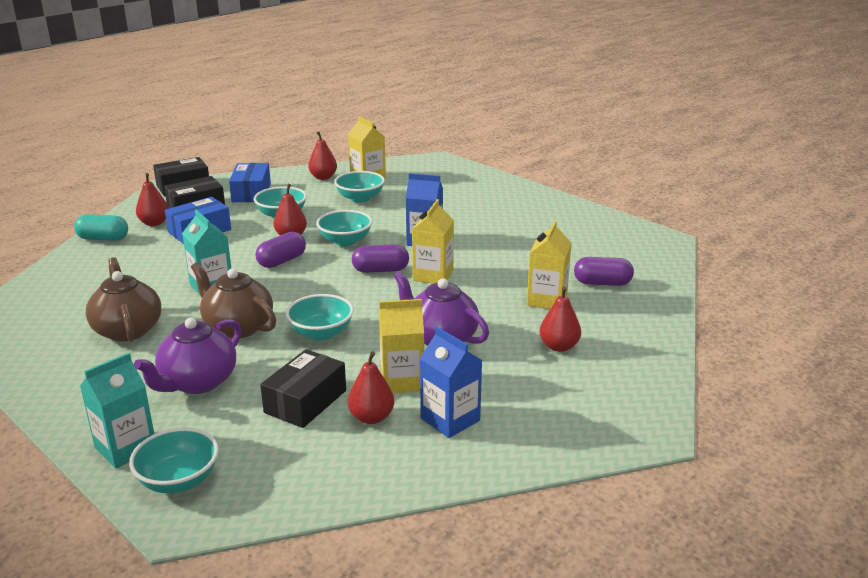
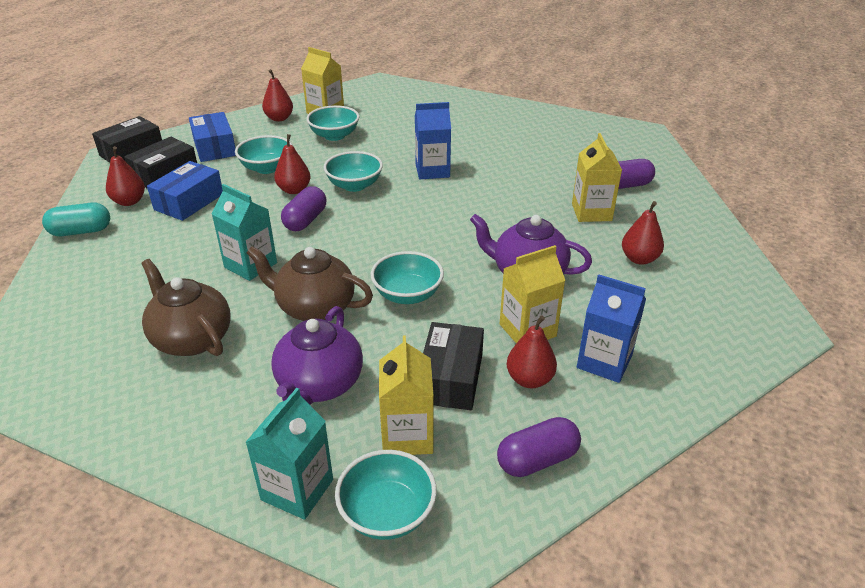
camera: 20 degrees left, 10 degrees up
purple capsule [352,244,409,273] -> purple capsule moved to [497,417,581,477]
yellow carton [412,199,454,284] -> yellow carton moved to [379,335,434,455]

